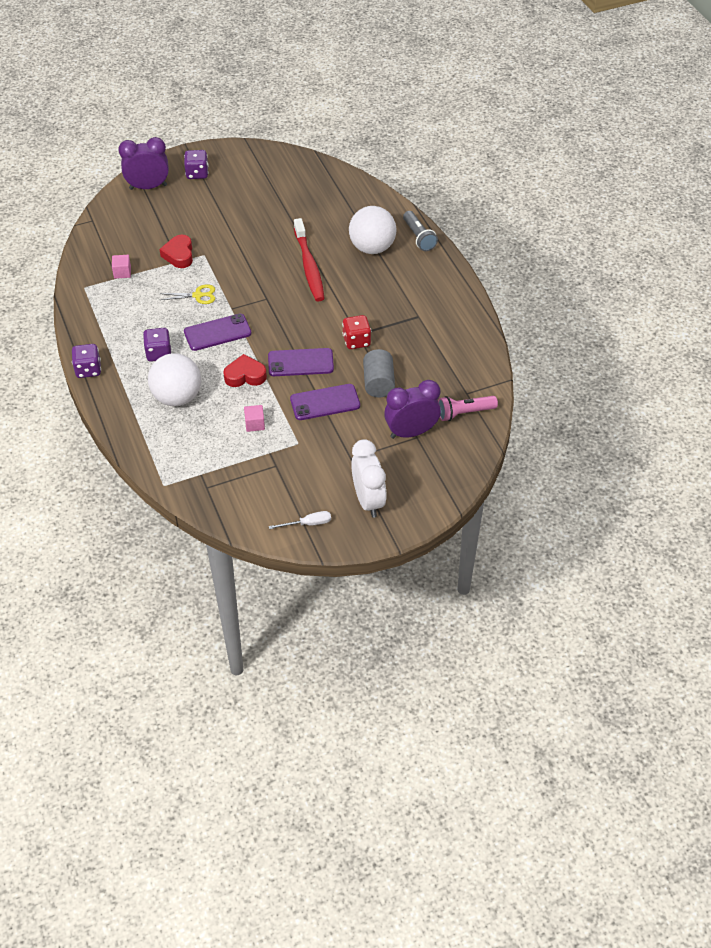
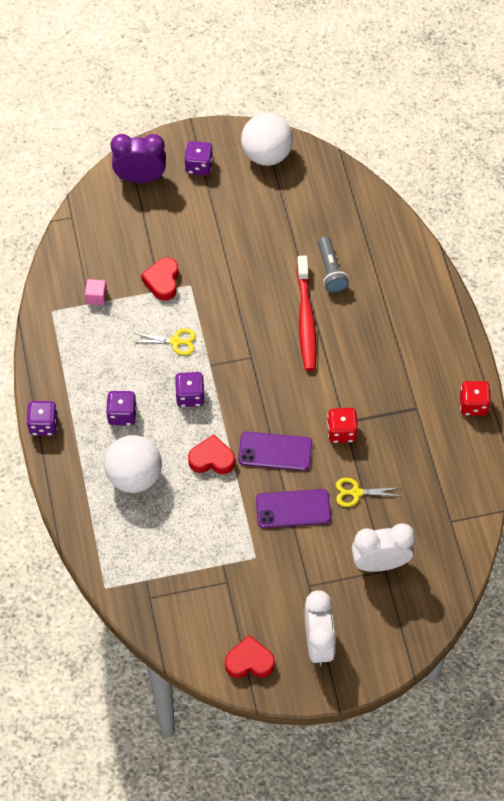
camera: 10 degrees right, 10 degrees up
purple phone [184,314,252,351] -> purple dice [175,372,205,407]
pink cube [244,405,265,432] -> none
white screwdriver [269,511,331,529] -> red heart [225,635,275,678]
white ball [349,206,396,254] -> white ball moved to [241,113,293,166]
grey cylinder [363,349,395,397] -> yellow scissors [336,478,399,507]
purple clock [384,380,441,439] -> white clock [352,523,415,572]
grey flashlight [403,211,438,251] -> grey flashlight moved to [318,237,349,293]
pink flashlight [438,396,498,421] -> none
none -> red dice [460,381,491,416]

